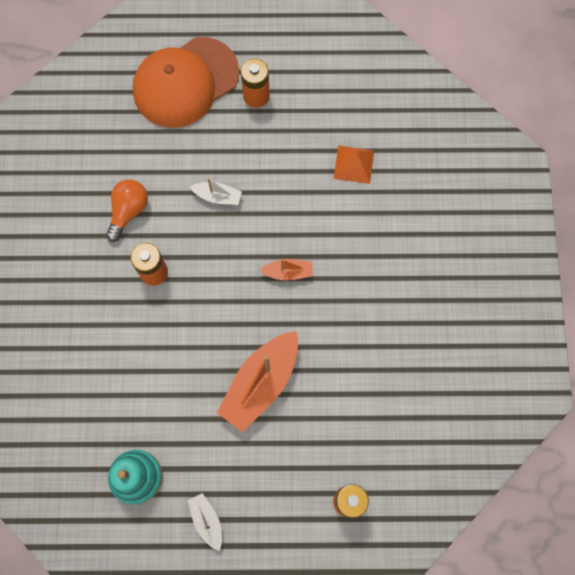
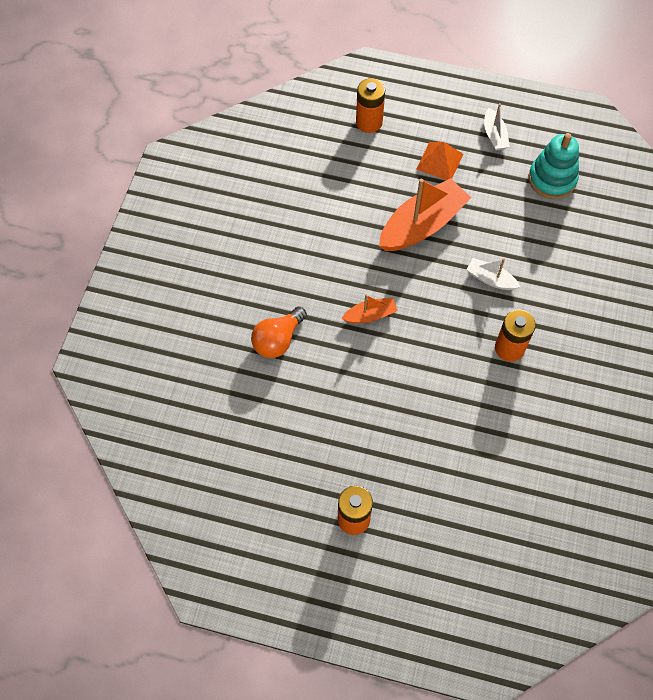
camera: 165 degrees left, 10 degrees down
orange light bulb [106,179,148,242] -> orange light bulb moved to [251,306,307,358]
orange cap [133,37,239,128] -> none
white boat [190,178,242,205] -> white boat moved to [466,258,520,290]
orange boat [259,259,313,281] -> orange boat turned 150 degrees clockwise [341,294,398,324]
orange pyramid [333,145,374,184] -> orange pyramid moved to [416,142,463,180]

